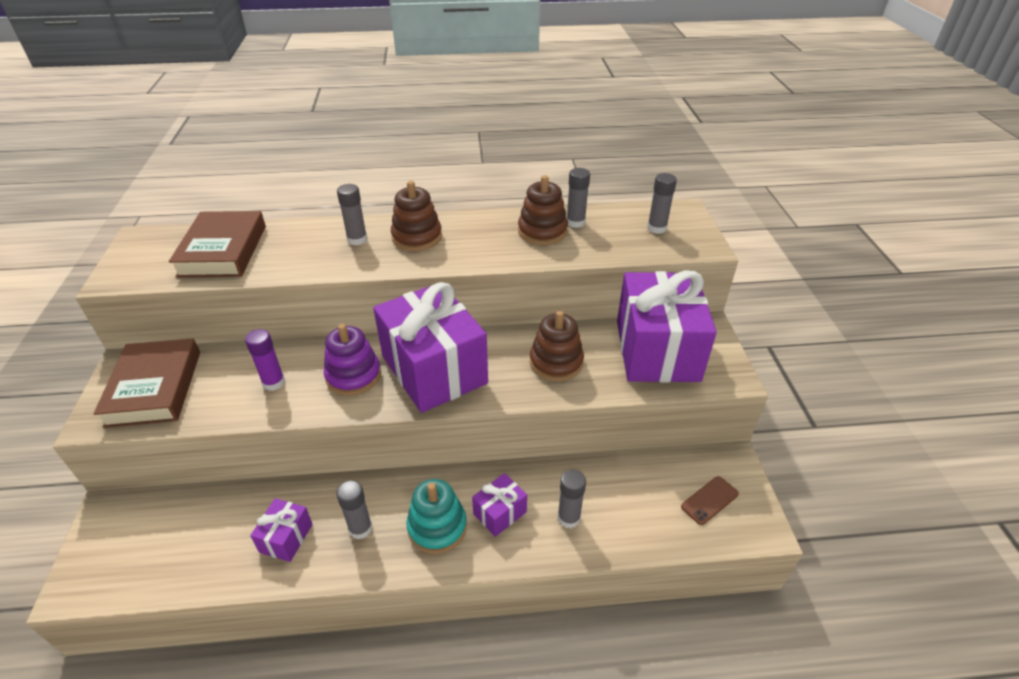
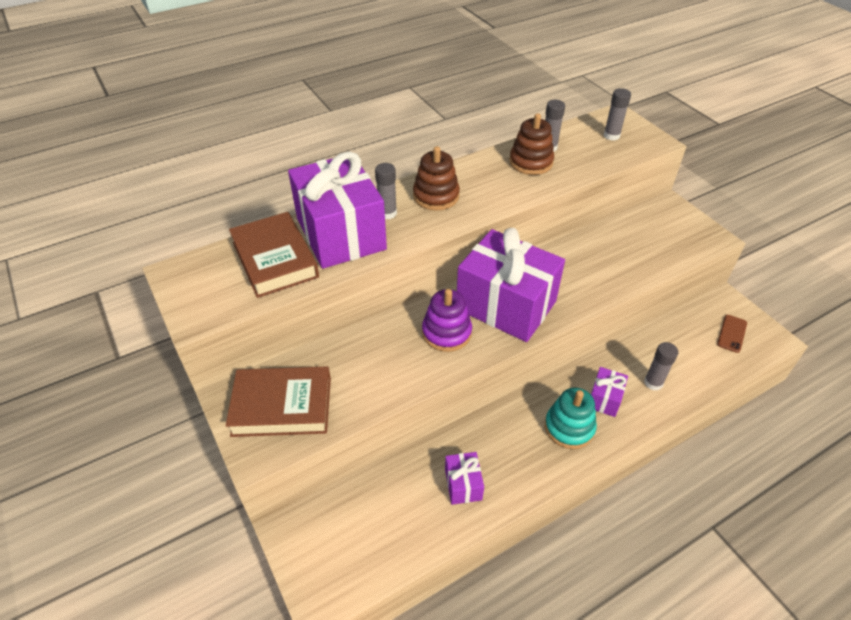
camera: 25 degrees left, 5 degrees up
brown book [93,338,200,428] -> brown book turned 60 degrees counterclockwise [226,366,331,437]
purple glue stick [245,329,285,391] -> none
grey glue stick [336,480,372,539] -> none
brown stacking toy [530,311,584,381] -> none
purple gift [617,271,717,383] -> purple gift moved to [288,152,387,269]

